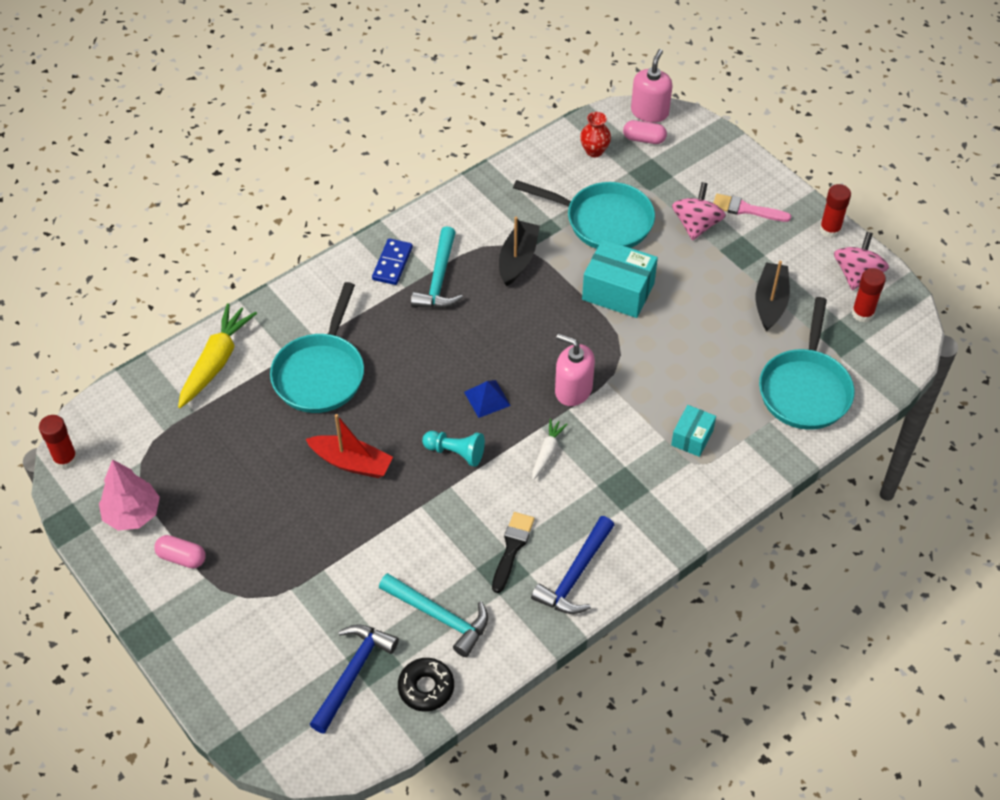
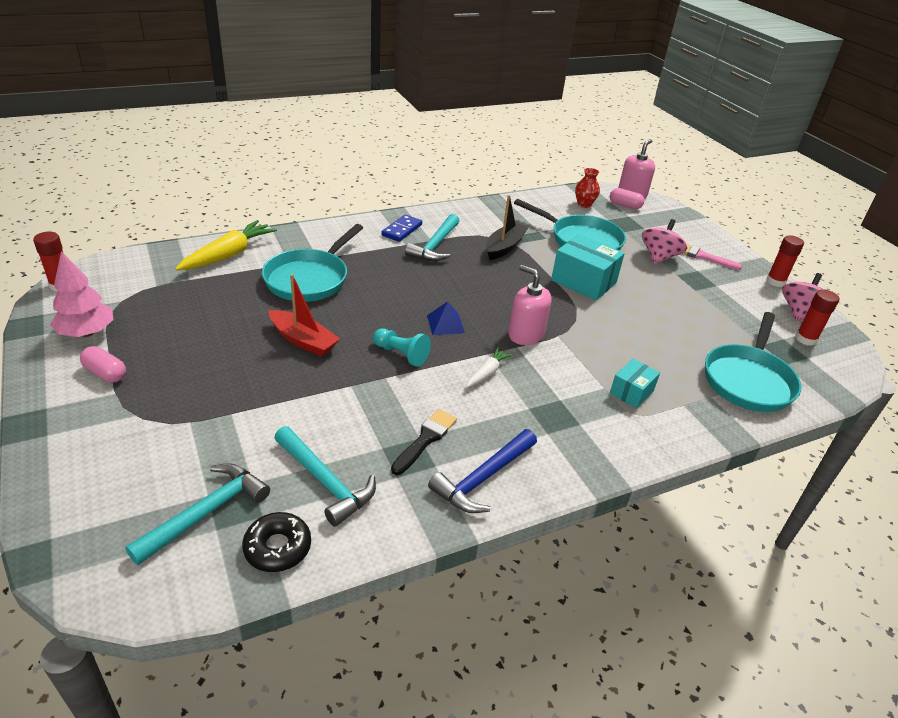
camera: 10 degrees right, 15 degrees down
blue hammer [309,624,399,734] -> turquoise hammer [125,463,270,565]
black boat [756,261,790,331] -> none

